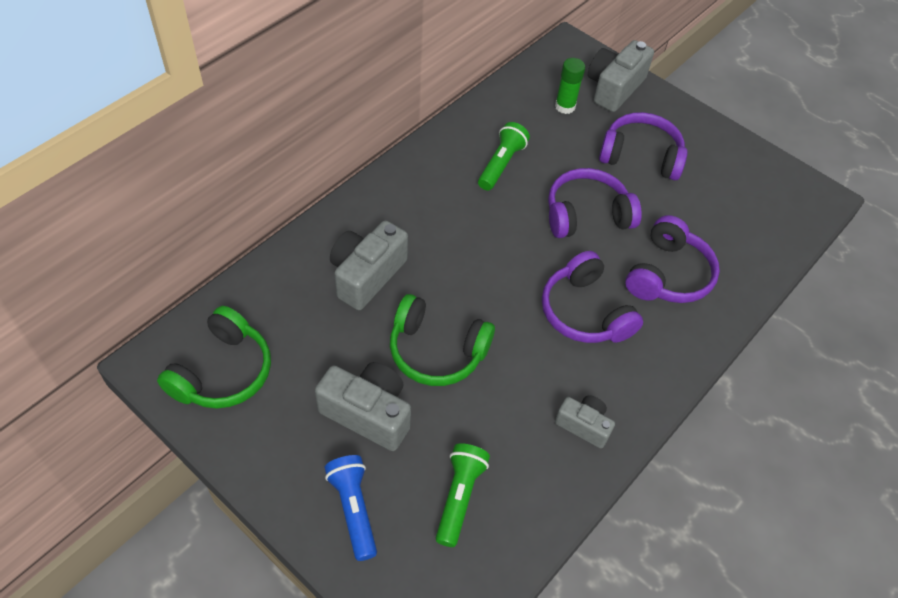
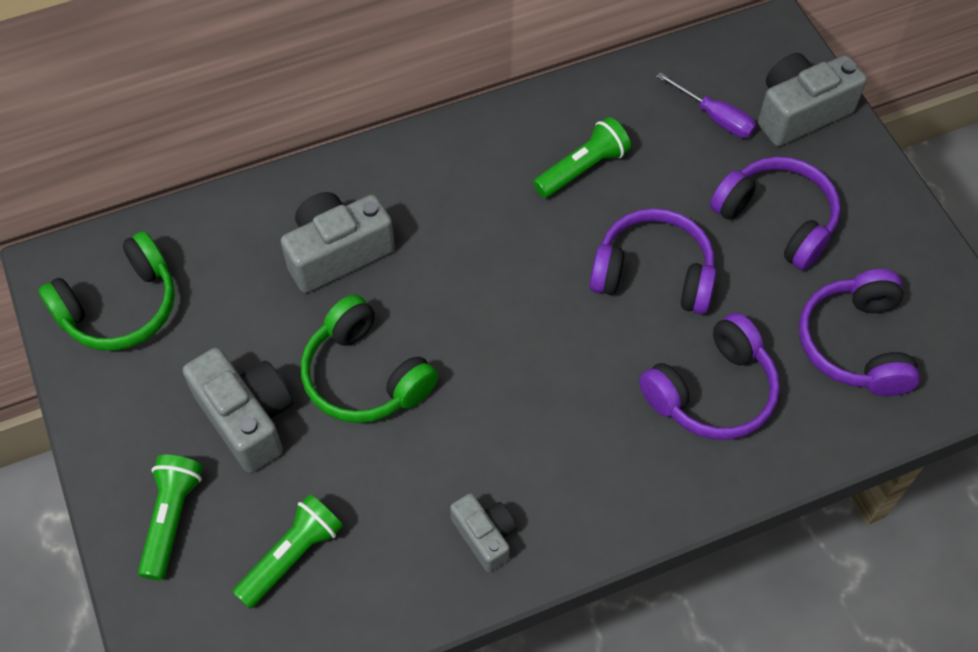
camera: 30 degrees right, 5 degrees up
blue flashlight [324,455,377,561] -> green flashlight [138,455,203,580]
purple headphones [542,251,643,343] -> purple headphones moved to [799,269,920,396]
green glue stick [555,58,585,114] -> purple screwdriver [656,72,756,138]

